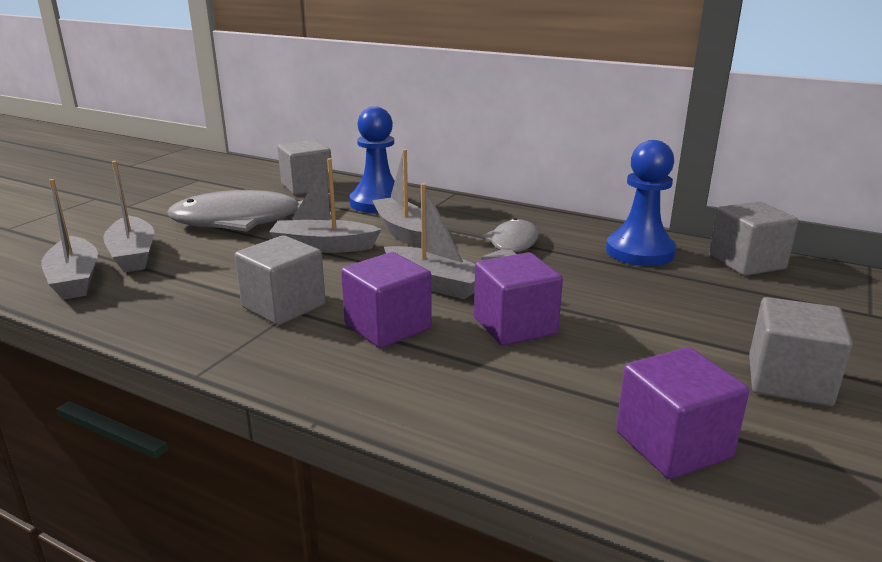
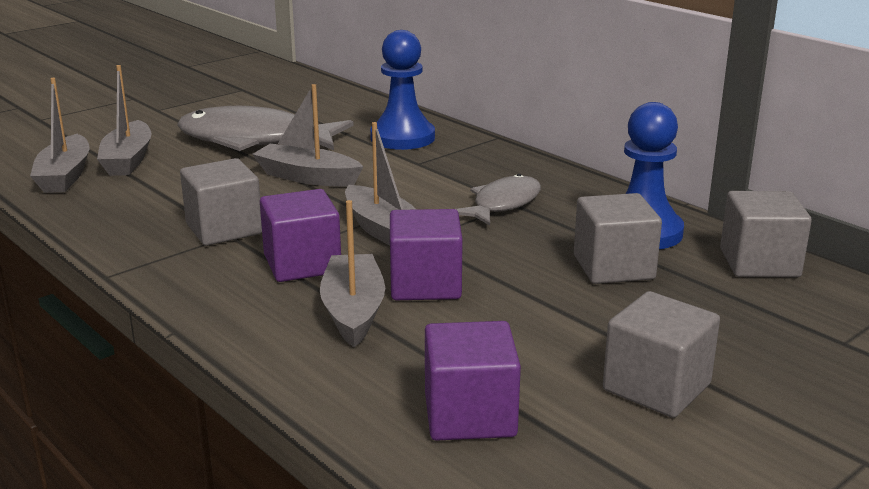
camera: 20 degrees right, 0 degrees up
grey cube [278,140,331,195] -> grey cube moved to [574,193,662,284]
grey boat [372,149,422,248] -> grey boat moved to [320,200,385,347]

